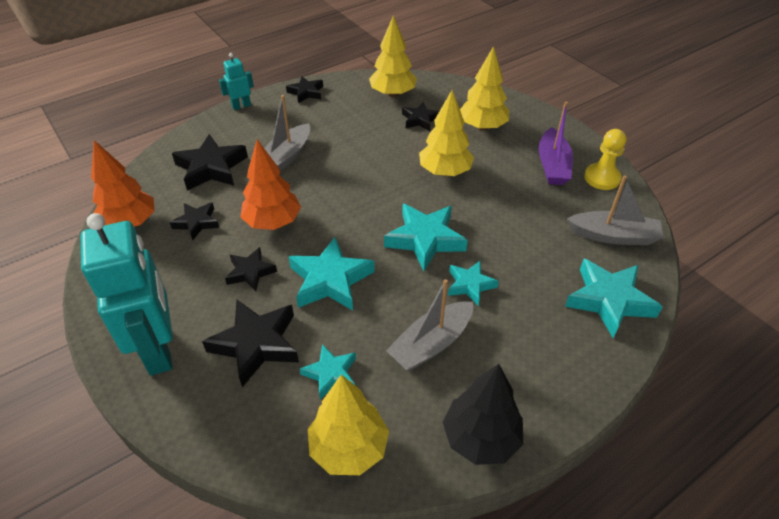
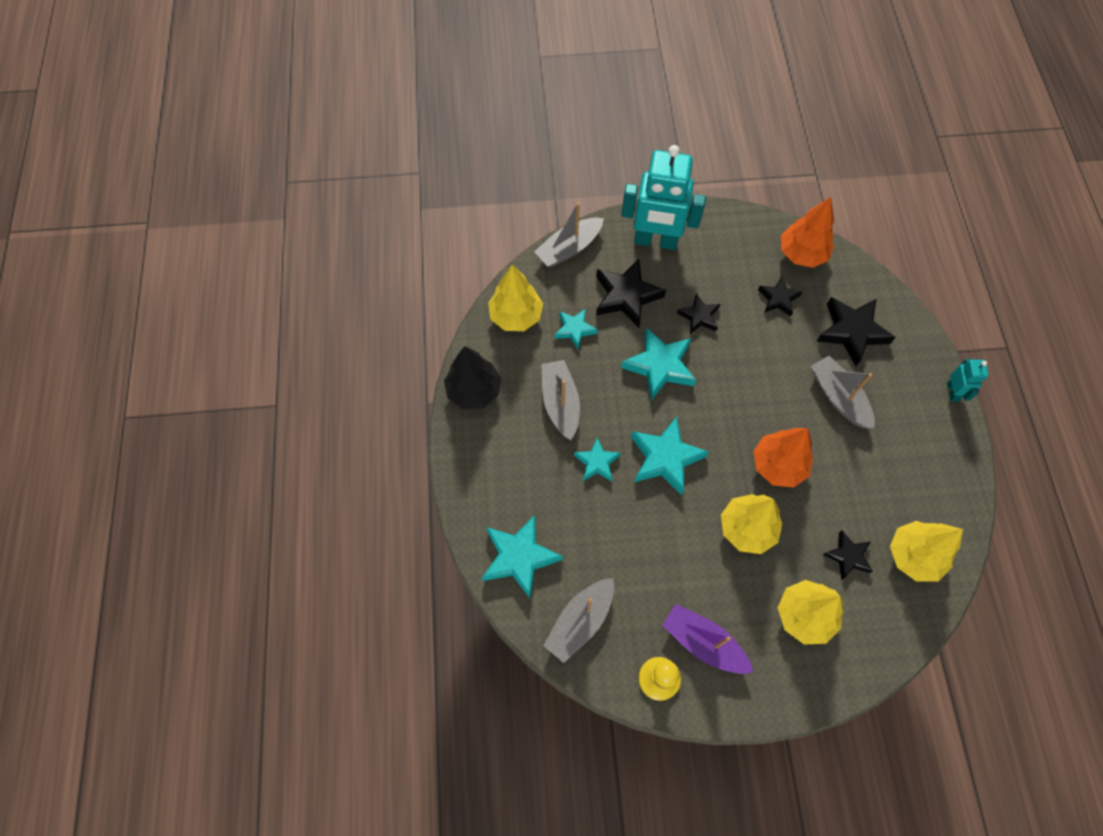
camera: 120 degrees right, 20 degrees up
orange tree [240,140,301,230] -> orange tree moved to [753,428,813,488]
black star [286,76,323,103] -> none
none -> grey boat [534,202,604,267]

